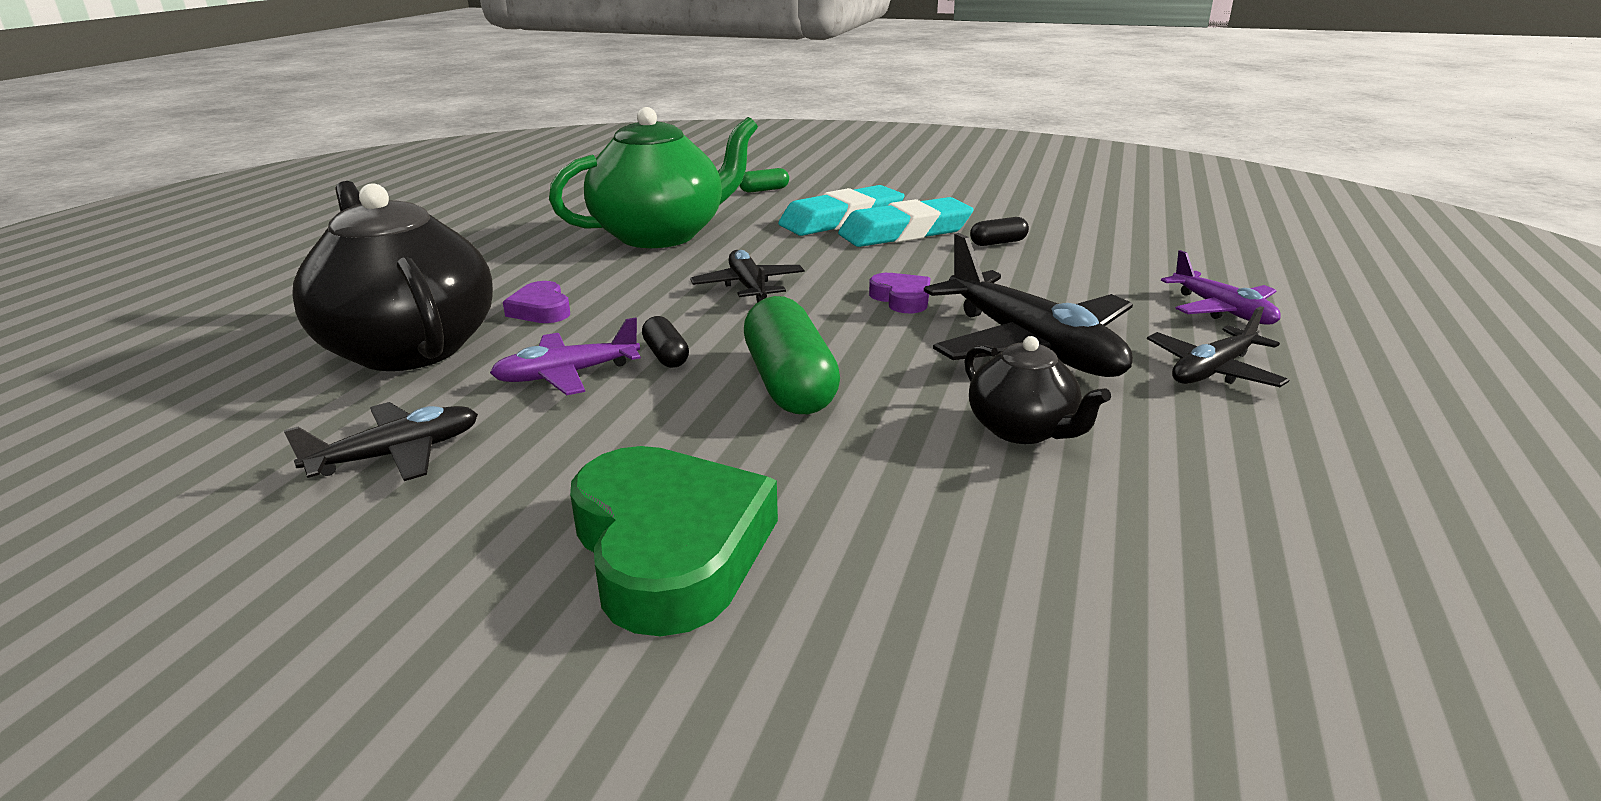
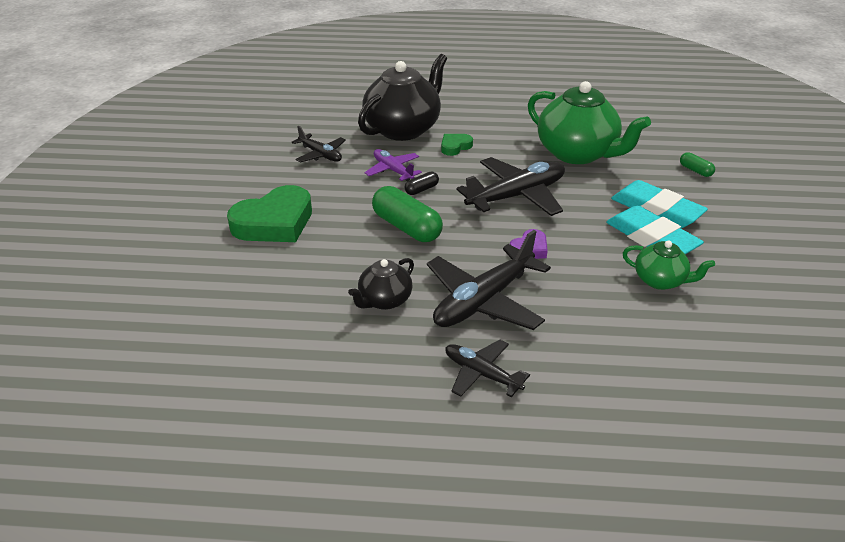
camera: 75 degrees right, 10 degrees up
purple heart [503,281,570,323] -> green heart [441,134,473,156]
black plane [690,250,804,303] -> black plane [456,157,565,216], size x1.78
green capsule [744,296,840,414] -> green capsule turned 75 degrees clockwise [372,186,443,242]
black capsule [970,217,1029,246] -> green teapot [623,240,715,290]
purple plane [1161,250,1281,325] -> none

